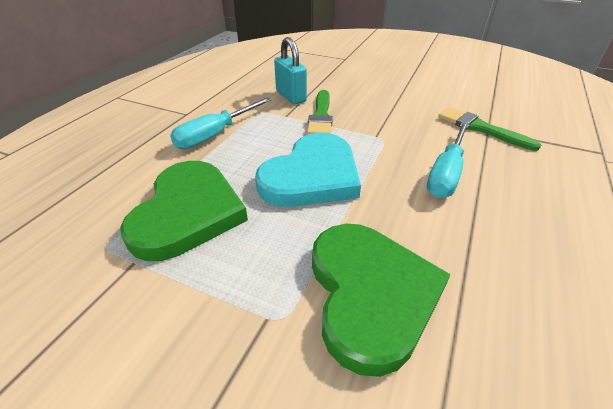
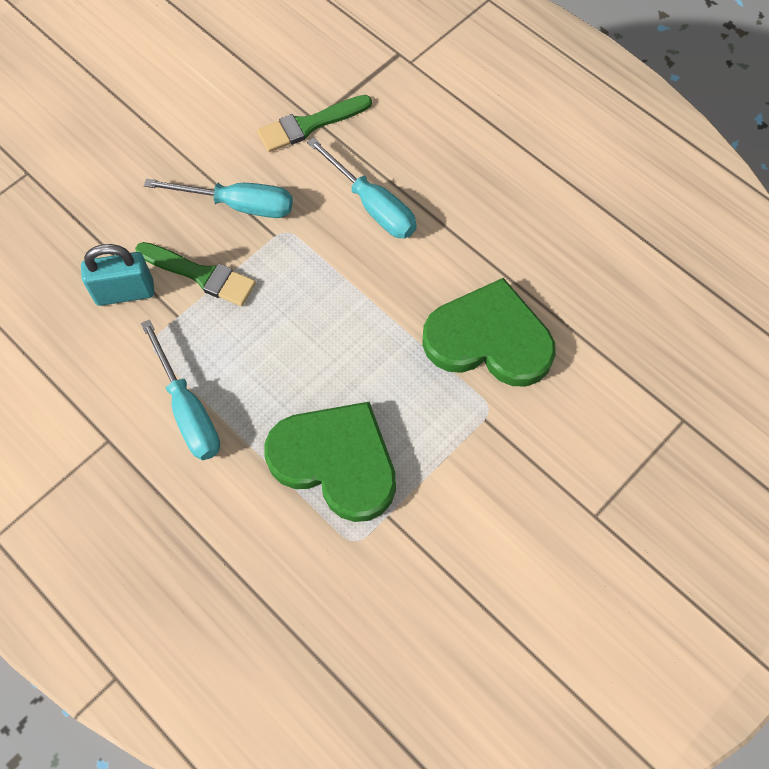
camera: 70 degrees left, 25 degrees up
turquoise heart [255,133,361,207] -> none
none -> turquoise screwdriver [144,178,293,218]

